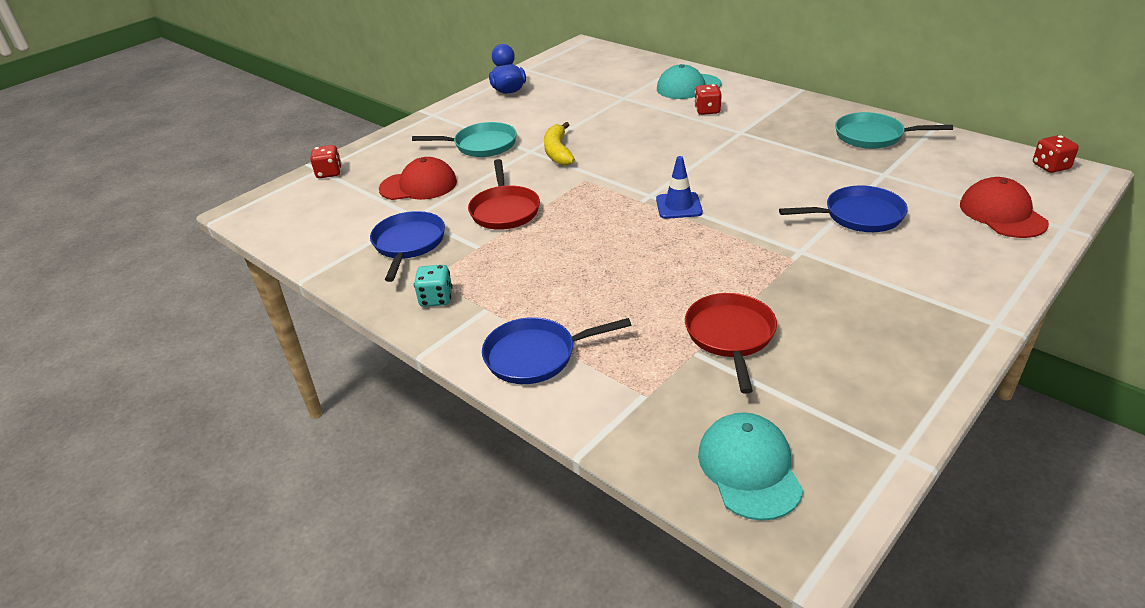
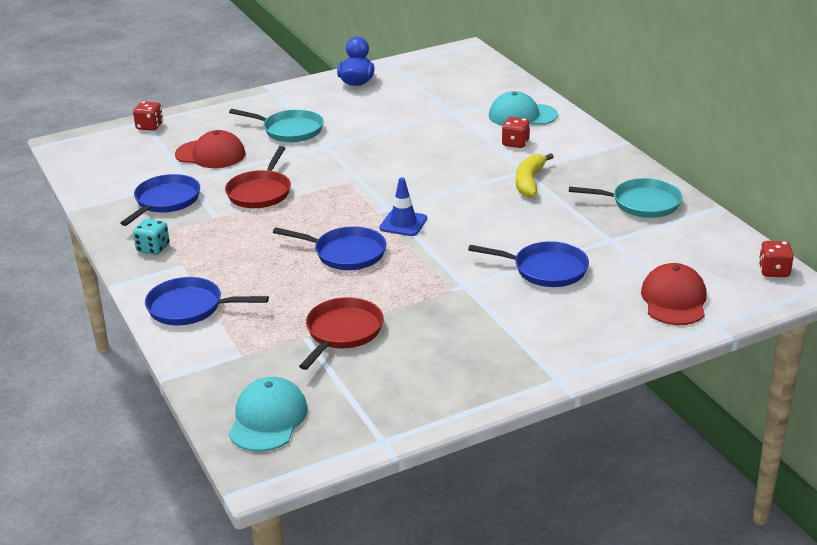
camera: 20 degrees right, 5 degrees down
yellow banana [544,122,575,166] -> yellow banana moved to [516,153,554,197]
turquoise pan [835,112,953,149] -> turquoise pan turned 150 degrees clockwise [569,178,682,218]
none -> blue pan [273,226,387,270]

